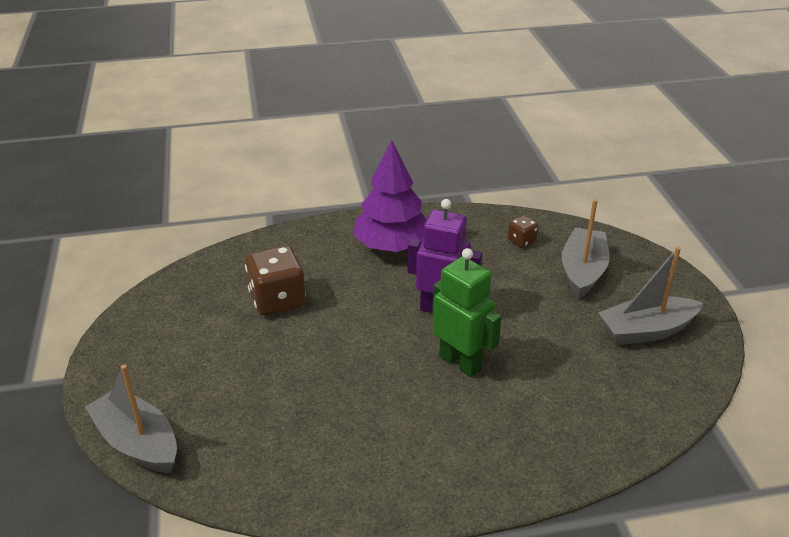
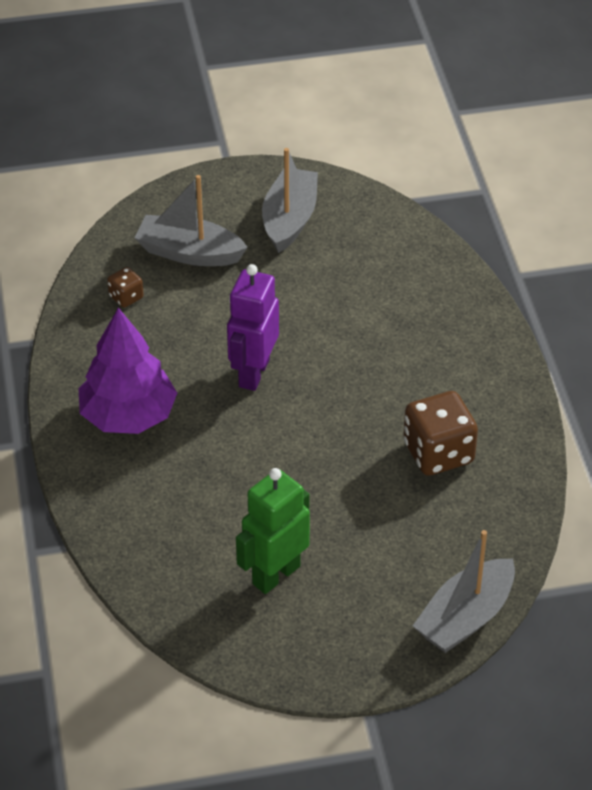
camera: 90 degrees left, 10 degrees up
brown dice [245,246,306,316] -> brown dice moved to [403,391,478,476]
green robot [432,248,502,377] -> green robot moved to [236,468,310,594]
grey boat [598,247,703,345] -> grey boat turned 150 degrees counterclockwise [262,148,318,253]

